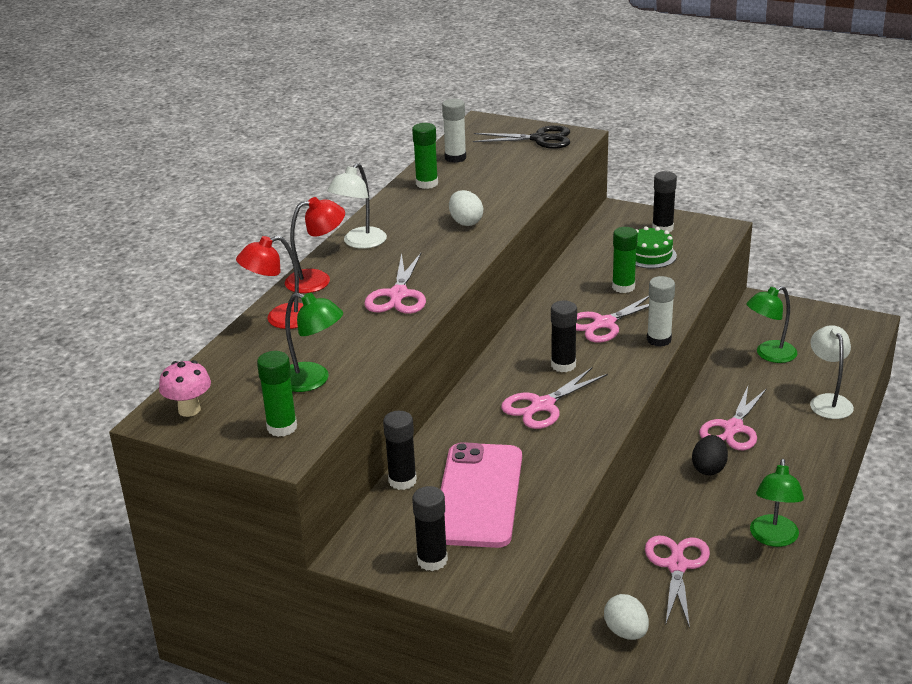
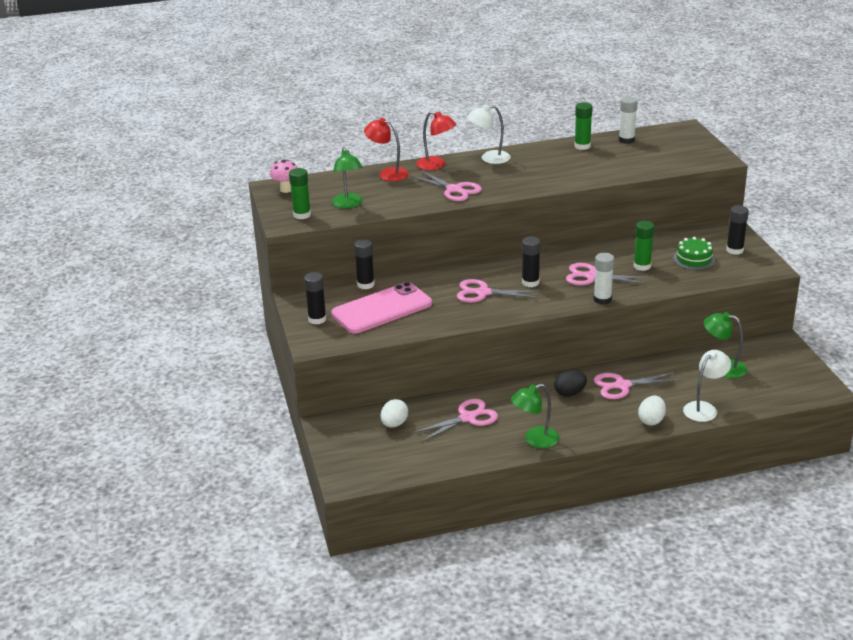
camera: 50 degrees right, 0 degrees up
pink scissors [364,253,426,314] -> pink scissors turned 105 degrees counterclockwise [410,170,482,201]
white egg [449,190,483,226] -> white egg moved to [638,395,666,426]
black scissors [473,125,570,149] -> none

